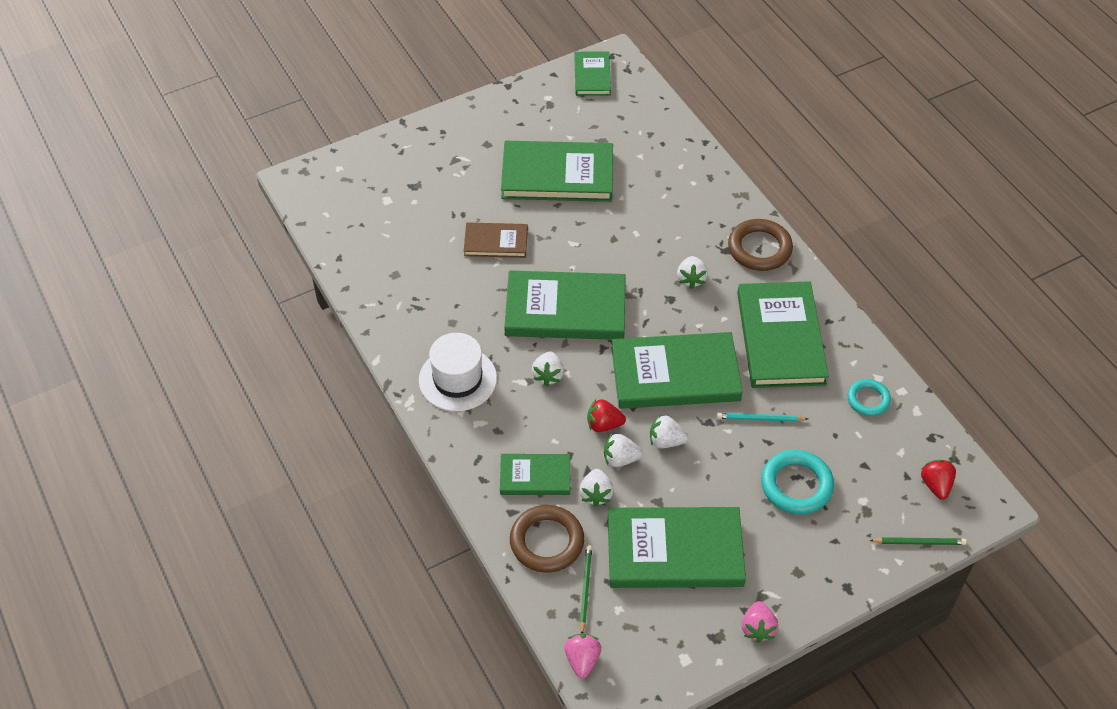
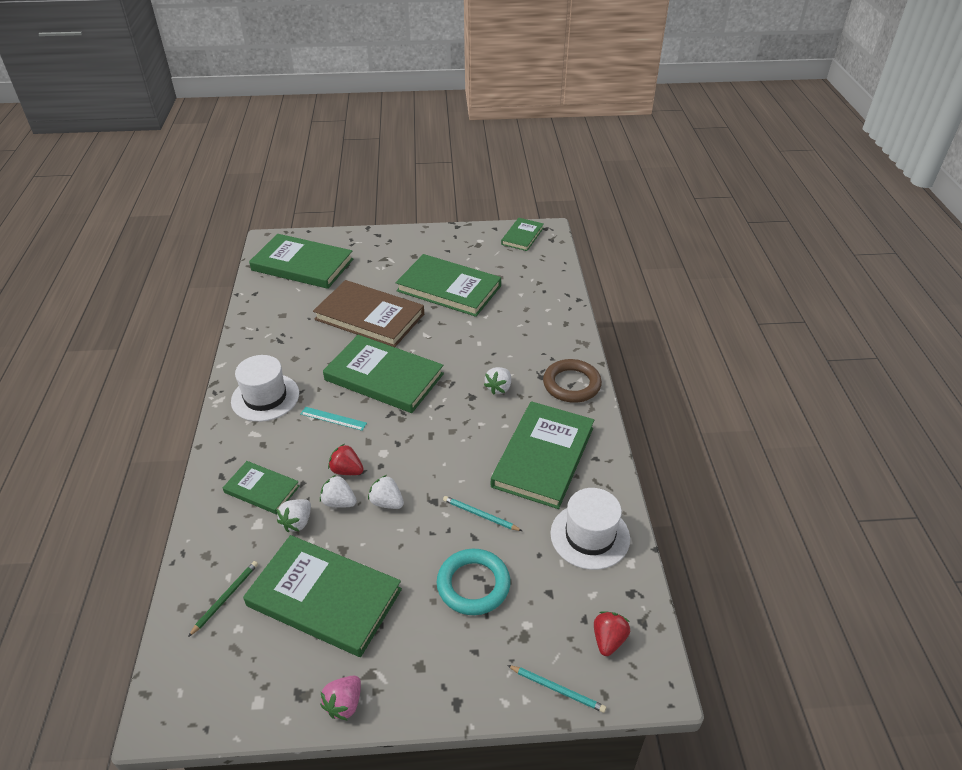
camera: 25 degrees right, 10 degrees down
brown book [464,222,528,258] -> brown book [313,280,424,347], size x1.84
brown ring [510,505,584,573] -> none
white strawberry [532,351,564,386] -> turquoise ruler [301,407,367,431]
pink strawberry [564,634,601,678] -> none
green book [611,332,743,409] -> green book moved to [249,234,353,289]
turquoise ring [847,379,891,416] -> white hat [550,488,630,570]
green pencil [869,537,967,545] -> turquoise pencil [507,665,606,713]

